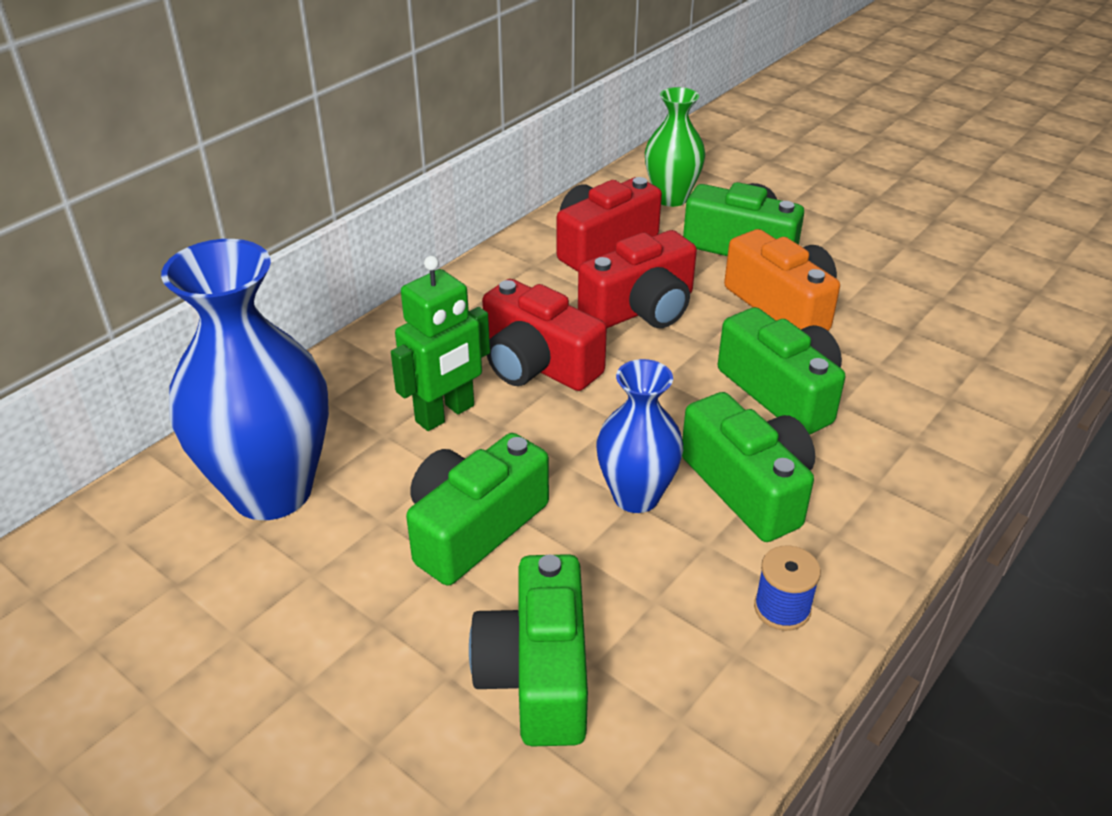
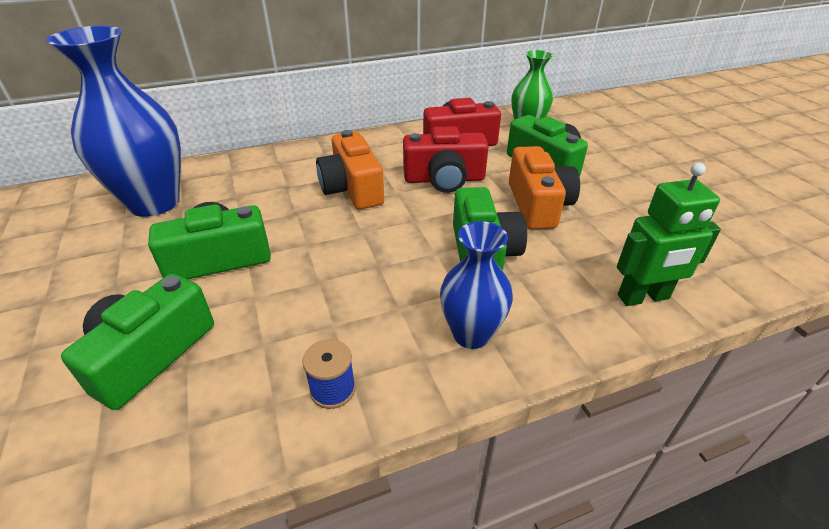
camera: 30 degrees right, 0 degrees up
green robot [391,256,490,431] -> green robot moved to [617,163,721,306]
red camera [482,279,607,391] -> orange camera [316,130,384,210]
blue vase [596,359,683,513] -> blue vase moved to [440,221,513,349]
green camera [682,392,815,542] -> none

